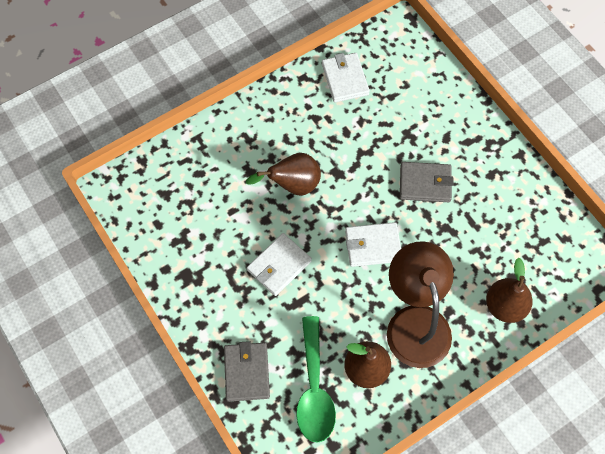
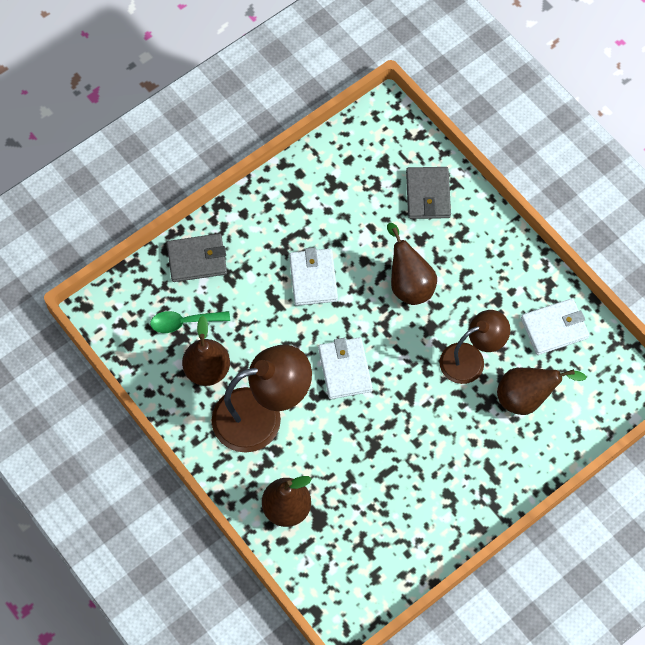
camera: 85 degrees right, 0 degrees up
white wallet [247,233,312,296] -> white wallet turned 45 degrees clockwise [289,248,338,306]
green spoon [296,316,336,443] -> green spoon [150,311,230,333], size x0.62
grey wallet [400,162,453,202] -> grey wallet moved to [406,167,451,219]
none -> brown lamp [439,310,510,384]
none -> brown pear [497,368,587,415]

